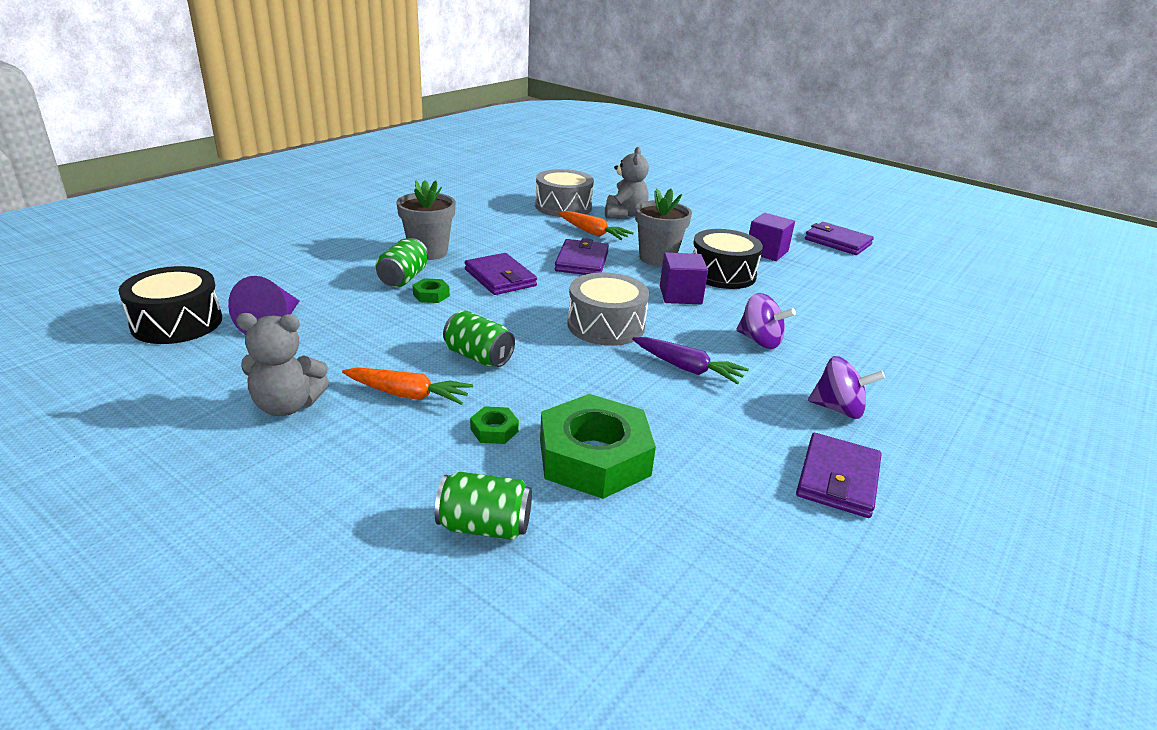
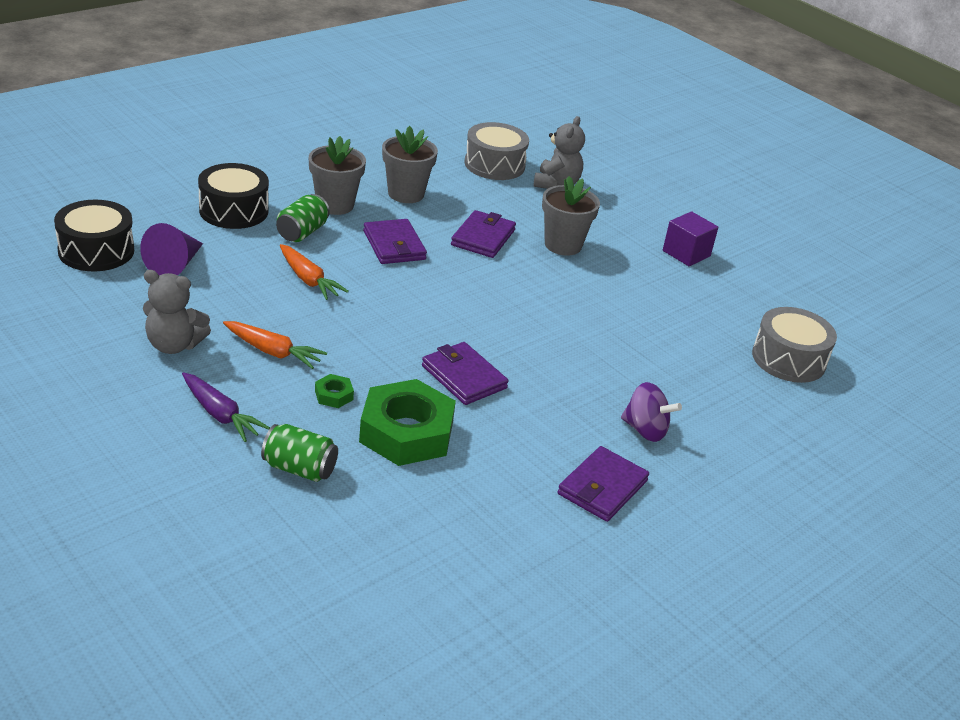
camera: 10 degrees right, 5 degrees up
green nut [412,278,450,303] -> none
green can [443,311,515,367] -> none
orange carrot [558,211,634,240] -> orange carrot moved to [280,244,349,300]
grey drum [567,272,649,346] -> grey drum moved to [752,307,837,383]
purple carrot [632,337,749,385] -> purple carrot moved to [182,372,270,442]
purple cube [660,252,708,304] -> none
black drum [693,229,763,289] -> black drum moved to [198,163,269,229]
purple spinning top [737,293,796,349] -> none
purple wallet [805,222,874,255] -> purple wallet moved to [422,342,508,405]
none -> grey flower pot [382,126,438,203]

